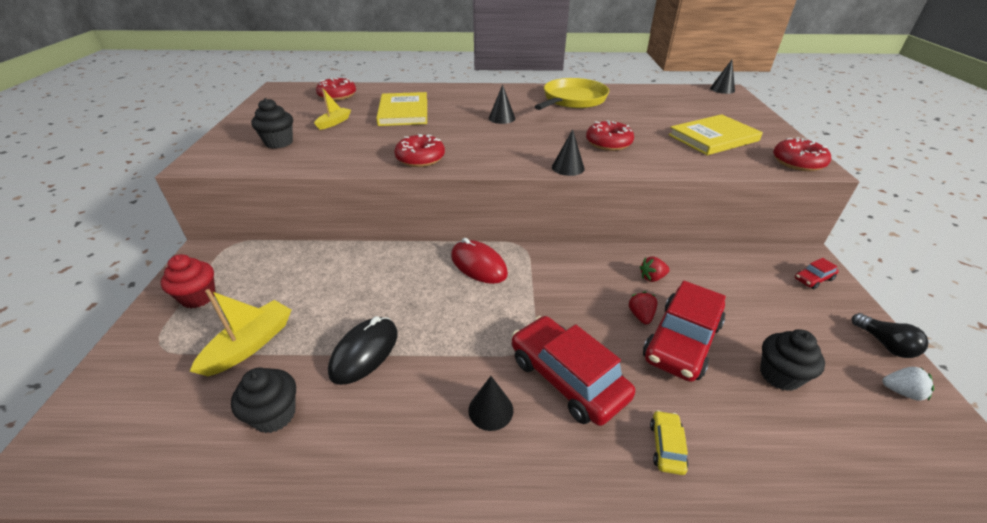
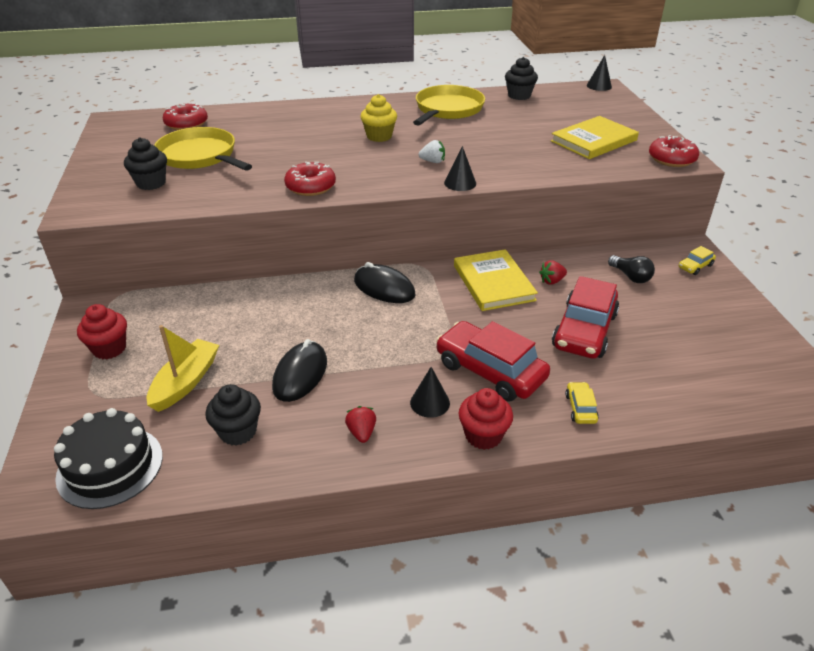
camera: 10 degrees left, 0 degrees up
yellow boat [314,88,351,130] -> yellow pan [154,127,252,171]
yellow book [376,92,427,126] -> yellow book moved to [454,249,538,311]
red mouse [451,238,508,284] -> black mouse [354,262,416,303]
black cone [489,84,515,124] -> yellow cupcake [360,94,397,142]
red donut [586,120,634,151] -> none
red strawberry [629,292,658,324] -> red strawberry moved to [345,406,376,443]
black cupcake [760,329,825,391] -> black cupcake moved to [505,57,538,100]
red car [795,258,839,289] -> yellow car [679,246,716,275]
black light bulb [852,313,929,358] -> black light bulb moved to [608,255,655,283]
white strawberry [883,367,934,401] -> white strawberry moved to [418,140,445,163]
none -> black cake [54,408,163,509]
none -> red cupcake [458,388,513,450]

